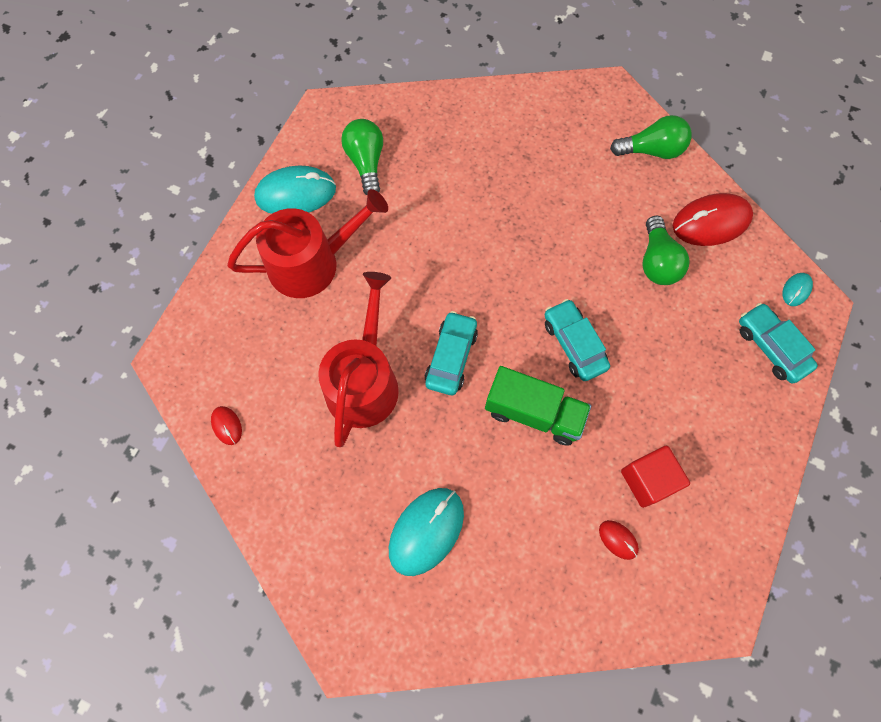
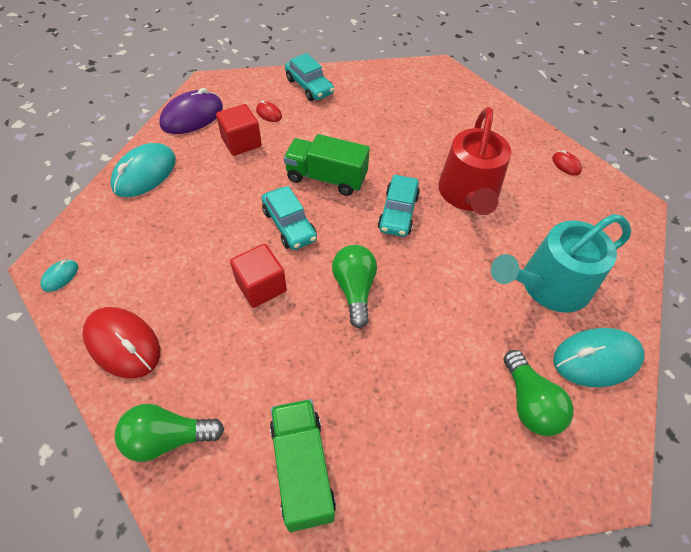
camera: 175 degrees right, 15 degrees down
red watering can [227,189,388,298] -> turquoise watering can [491,214,631,313]
turquoise mouse [389,488,464,576] -> turquoise mouse moved to [110,143,176,197]
green light bulb [643,215,690,285] -> green light bulb moved to [332,245,377,328]
red mouse [673,193,753,246] -> red mouse turned 60 degrees clockwise [82,307,160,378]
turquoise car [739,303,818,383] -> turquoise car moved to [285,53,334,101]
none -> purple mouse [159,88,223,134]
none -> red cube [230,244,287,308]
none -> green truck [270,399,336,532]

